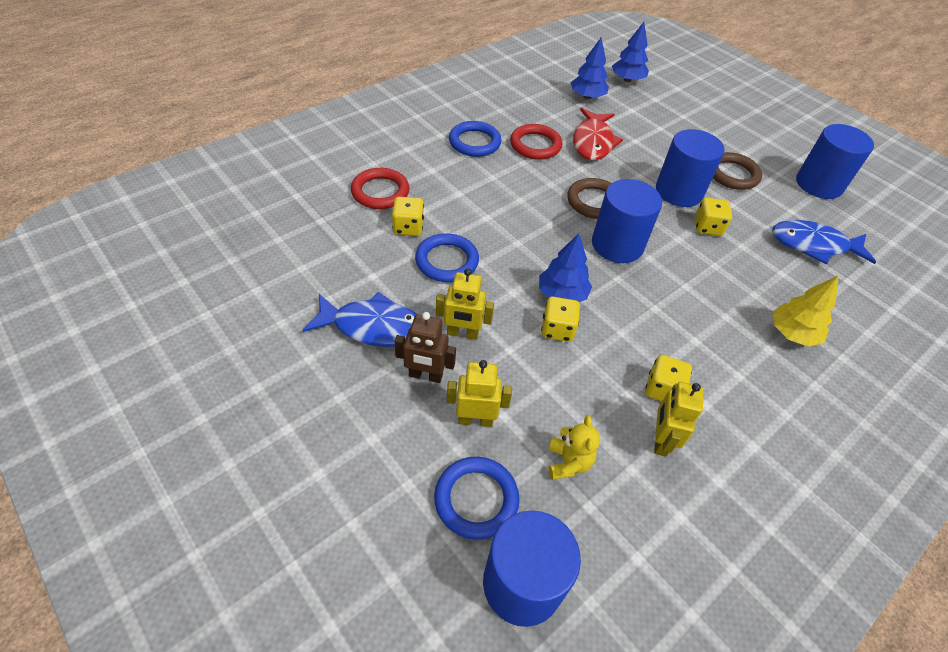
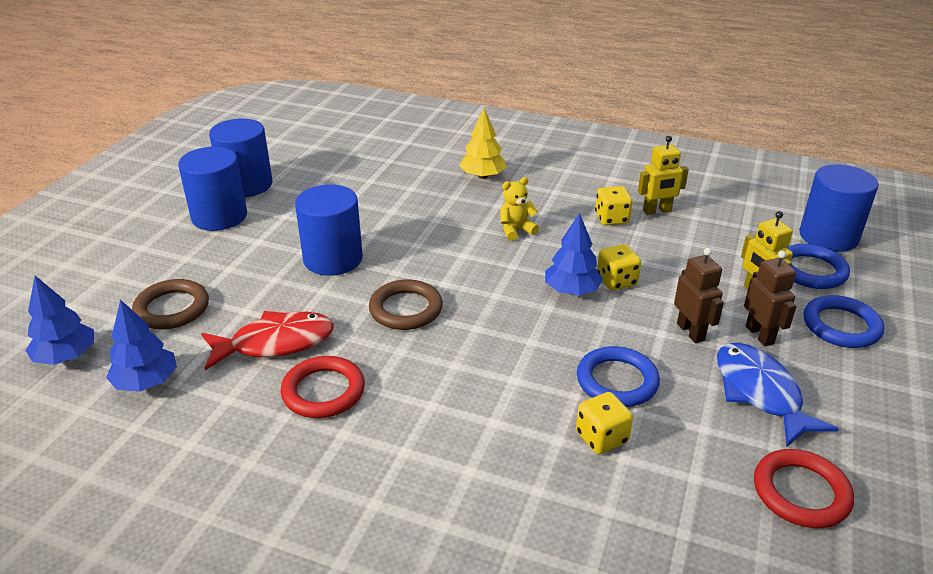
camera: 115 degrees left, 15 degrees down
red ring [351,168,410,209] -> red ring moved to [754,449,854,528]
yellow robot [436,268,494,340] -> brown robot [674,248,724,343]
blue ring [449,121,501,157] -> blue ring moved to [803,295,884,348]
yellow teddy bear [548,415,600,480] -> yellow teddy bear moved to [500,177,539,241]
blue cylinder [592,179,662,263] -> blue cylinder moved to [178,147,247,231]
yellow dice [695,198,732,236] -> none
brown ring [713,152,762,190] -> brown ring moved to [132,279,209,329]
blue fish [772,220,876,265] -> none

